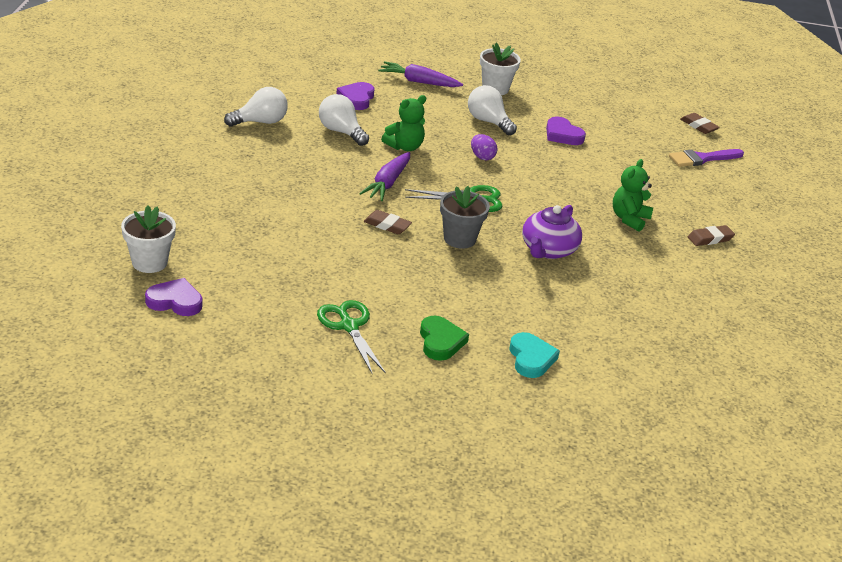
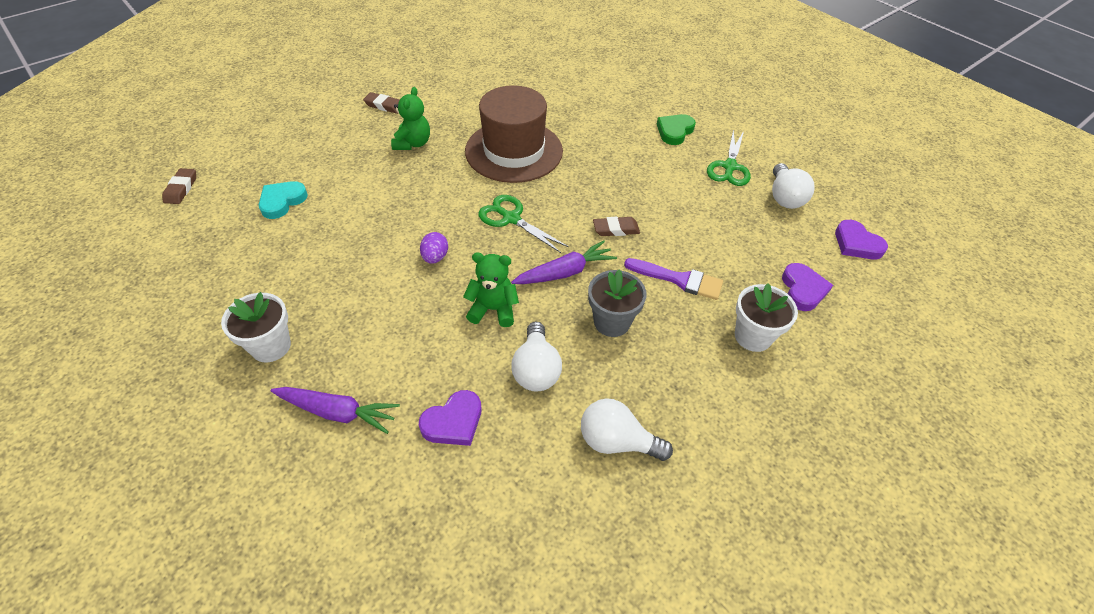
camera: 135 degrees left, 15 degrees up
white flower pot [121,206,176,273] -> white flower pot moved to [735,283,798,352]
brown eraser [364,210,412,234] -> brown eraser turned 75 degrees counterclockwise [593,217,640,236]
purple carrot [378,61,463,87] -> purple carrot turned 45 degrees counterclockwise [271,387,400,434]
grey flower pot [440,186,490,249] -> grey flower pot moved to [588,269,647,337]
white light bulb [468,85,517,136] -> white light bulb moved to [772,163,815,209]
turquoise heart [510,332,560,378] -> turquoise heart moved to [259,181,308,219]
purple teapot [522,205,582,259] -> brown hat [465,85,563,183]
purple heart [546,117,586,145] -> purple heart moved to [782,263,833,311]
green teddy bear [613,159,653,231] -> green teddy bear turned 60 degrees counterclockwise [391,87,430,150]
purple brush [669,149,744,167] -> purple brush moved to [624,258,723,300]

